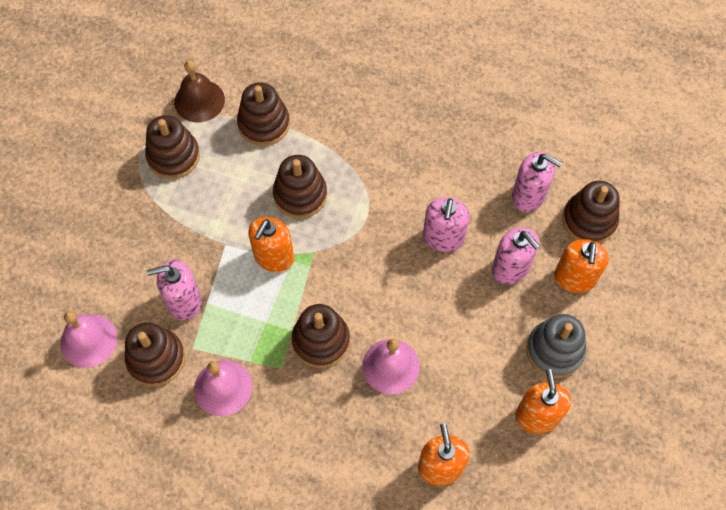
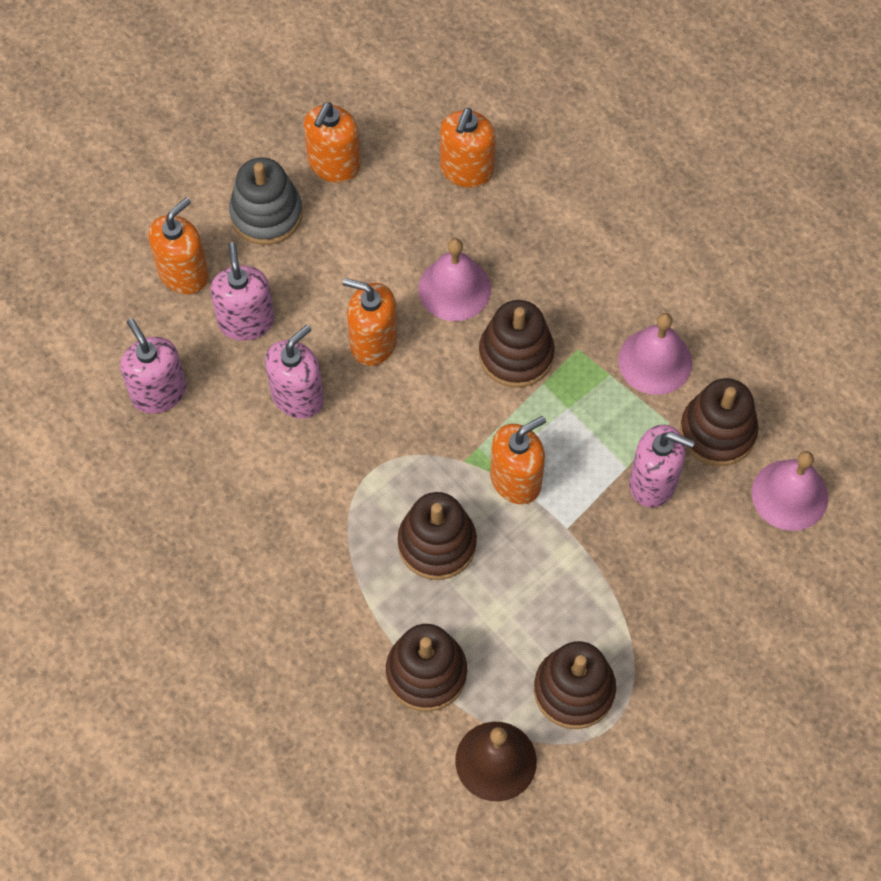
camera: 150 degrees left, 0 degrees up
brown stacking toy [562,181,620,244] -> none
none -> orange soap dispenser [343,278,397,366]

